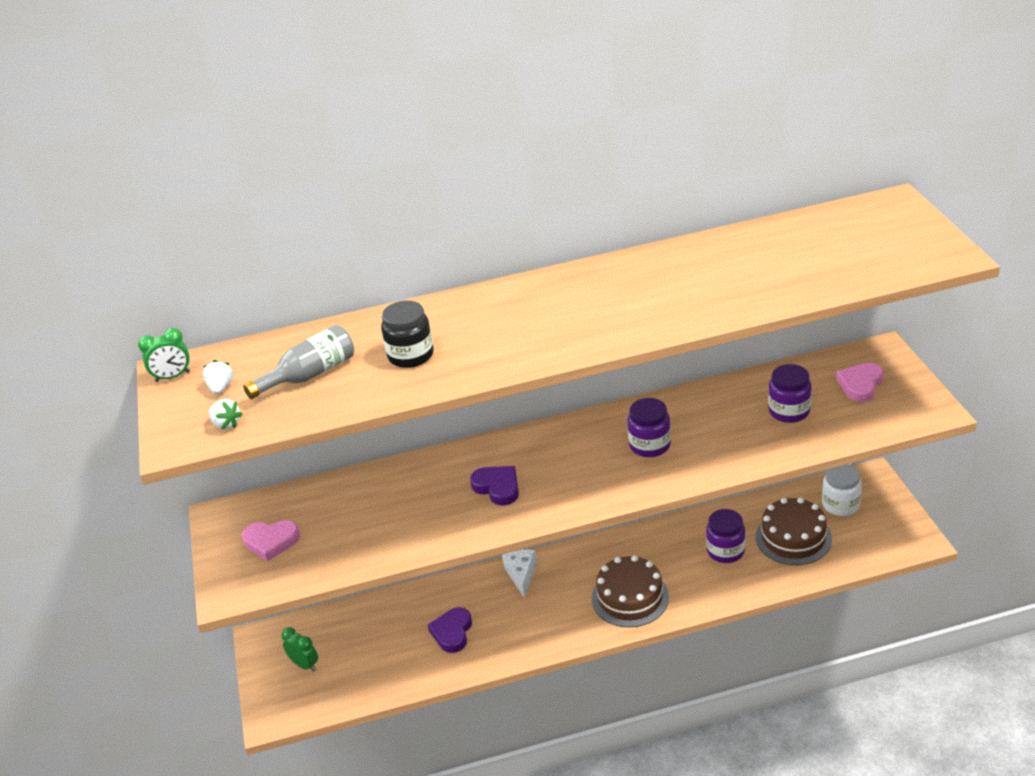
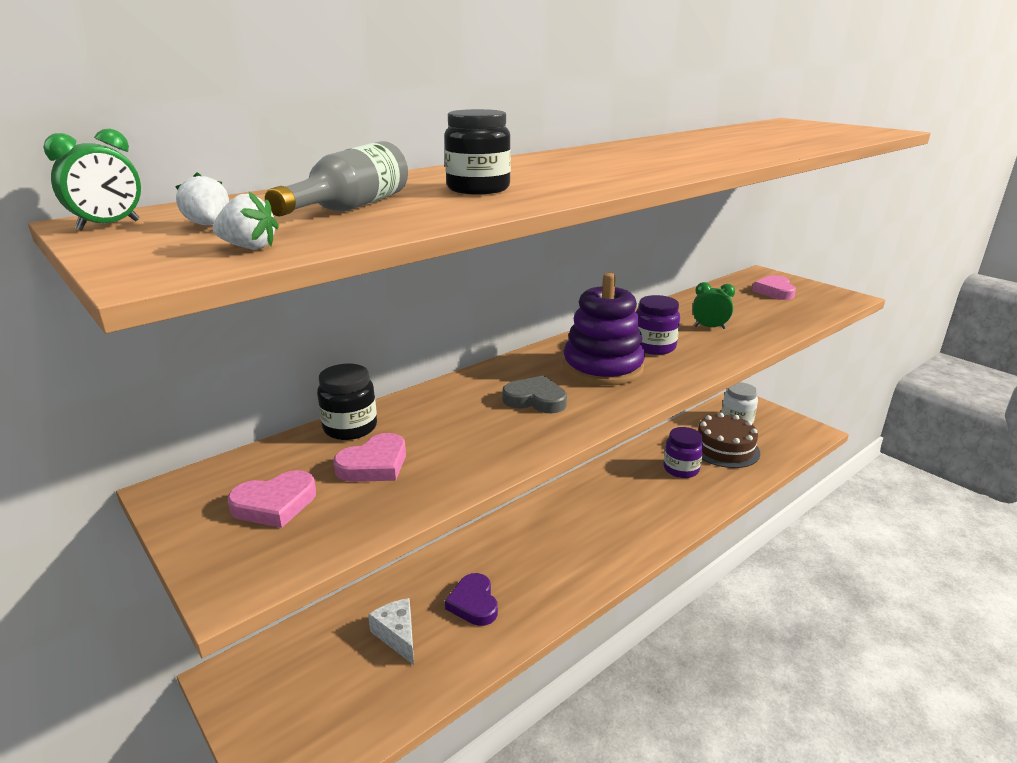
camera: 30 degrees left, 10 degrees down
green clock [281,627,318,671] -> green clock moved to [693,282,735,329]
purple heart [470,466,519,505] -> grey heart [502,375,567,413]
white cheese [502,550,537,599] -> white cheese moved to [368,598,414,665]
brown cake [592,555,669,627] -> none
purple jar [768,364,812,423] -> none
none -> black jar [317,364,377,440]
none -> pink heart [334,433,406,482]
none -> purple stacking toy [563,273,645,386]

